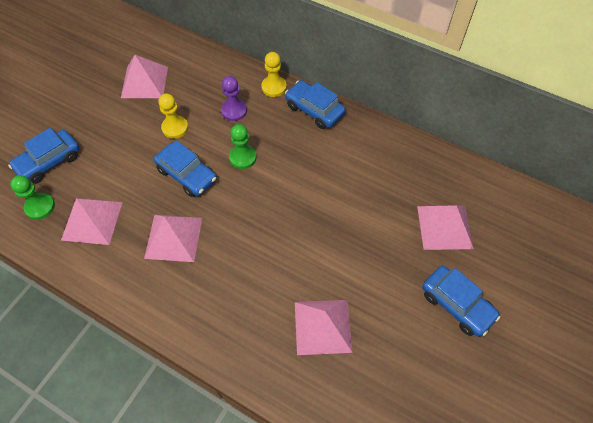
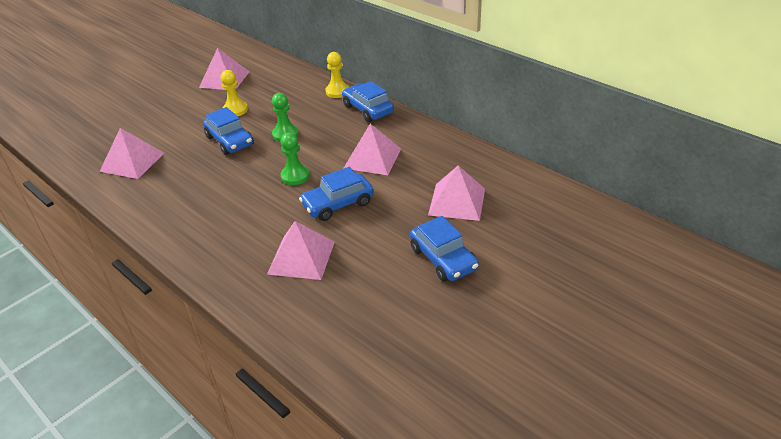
camera: 15 degrees right, 20 degrees down
blue car [8,128,80,184] -> blue car moved to [299,167,374,221]
green pawn [10,175,55,220] -> green pawn moved to [280,132,309,185]
pink pyramid [144,215,202,262] -> pink pyramid moved to [343,124,401,175]
purple pawn [221,76,247,121] -> none

